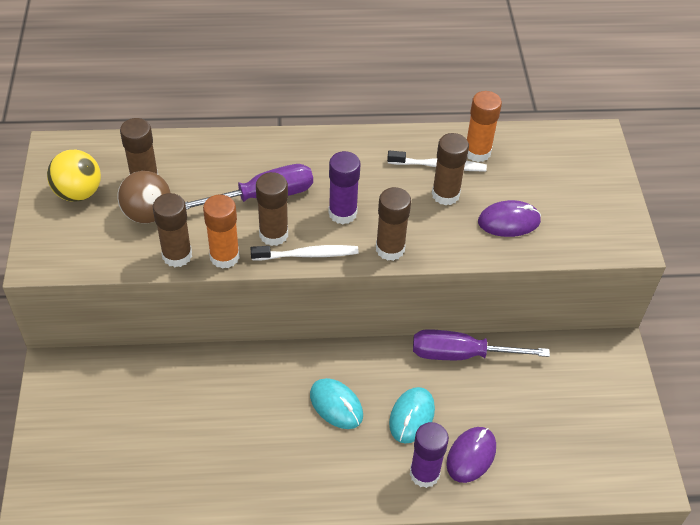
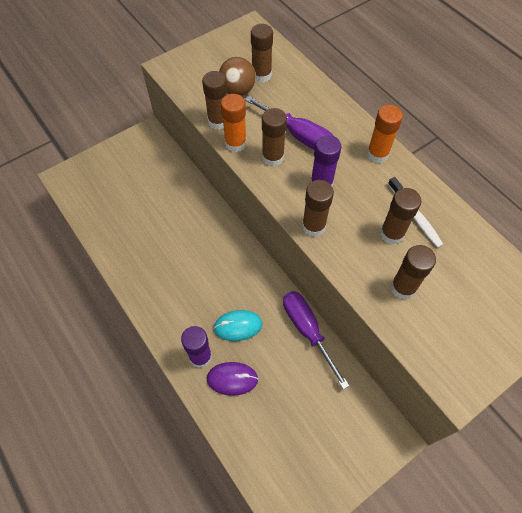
camera: 60 degrees right, 10 degrees up
yellow ball [47,150,101,202] -> none
white toothbrush [251,245,359,260] -> none
turquoise mouse [310,378,363,429] -> none
orange glue stick [467,91,502,162] -> orange glue stick moved to [367,105,403,163]
purple mouse [478,200,541,237] -> brown glue stick [391,245,436,300]

